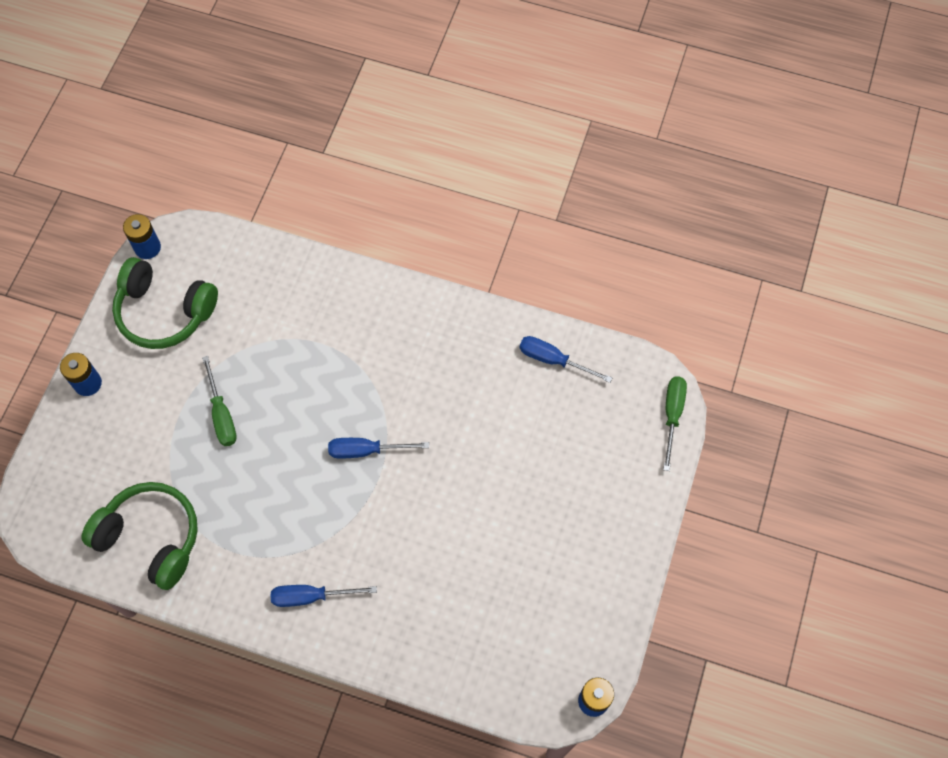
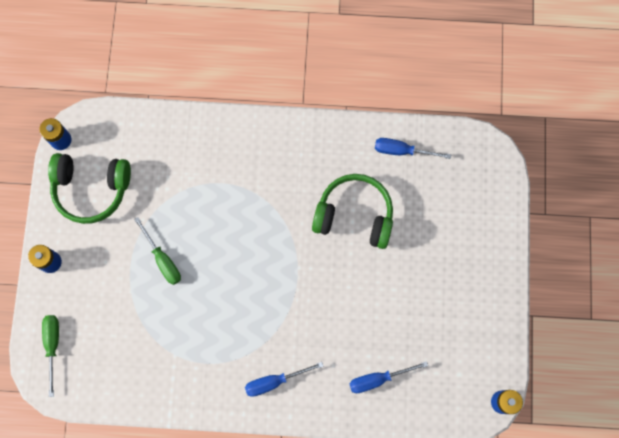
camera: 15 degrees left, 10 degrees up
green headphones [81,482,198,590] -> green headphones moved to [312,174,393,249]
blue screwdriver [328,438,429,458] -> blue screwdriver moved to [349,361,428,393]
green screwdriver [663,376,687,471] -> green screwdriver moved to [42,315,59,397]

